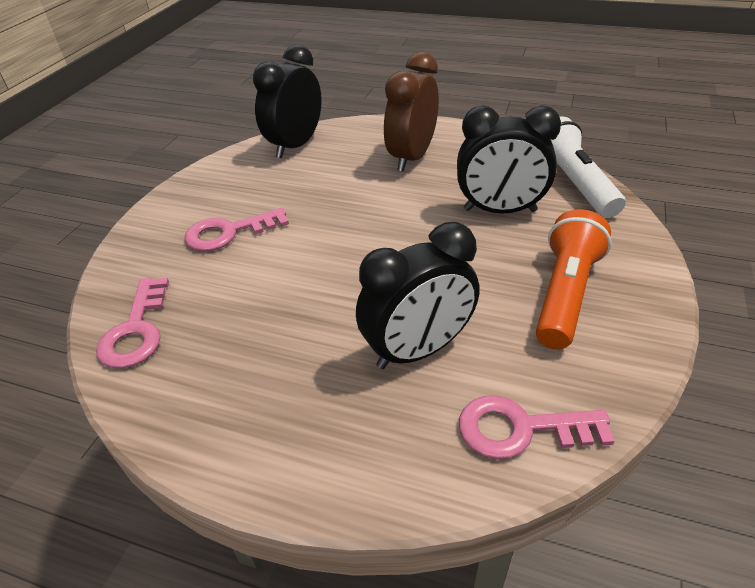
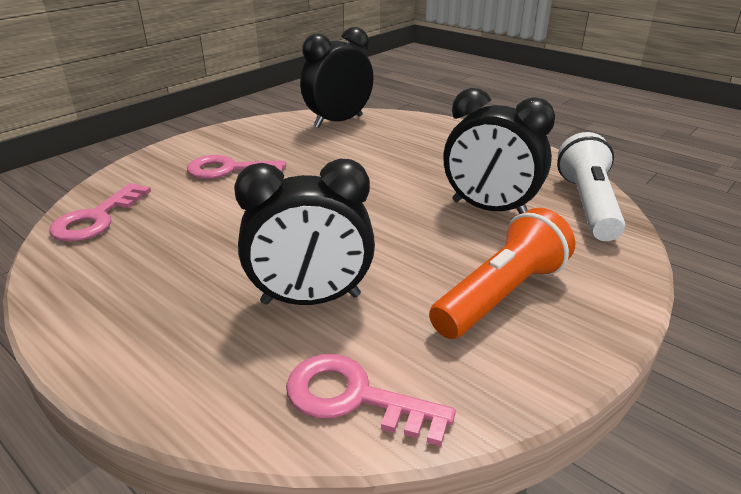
camera: 20 degrees right, 10 degrees down
brown clock [384,52,439,172] -> none

